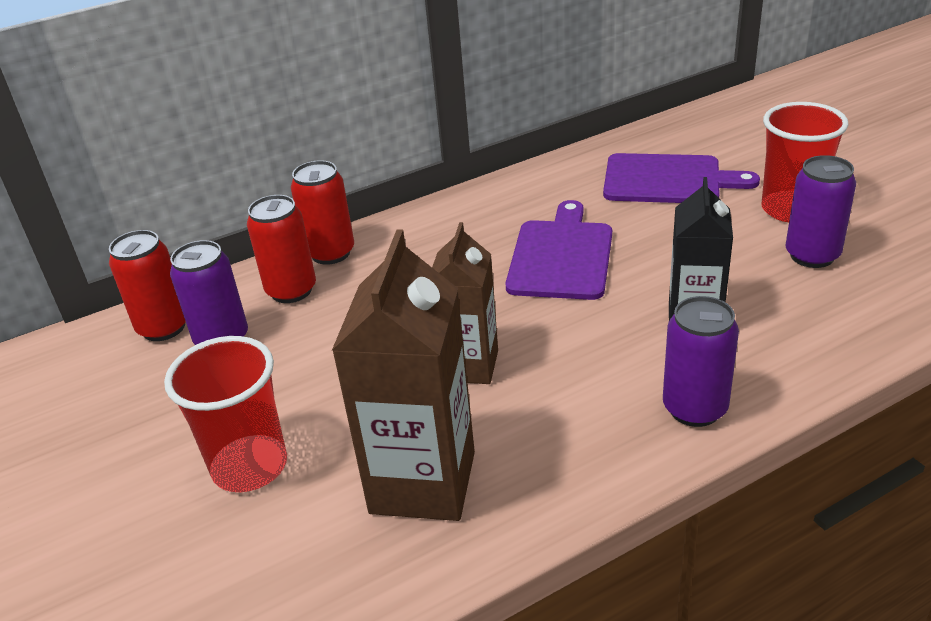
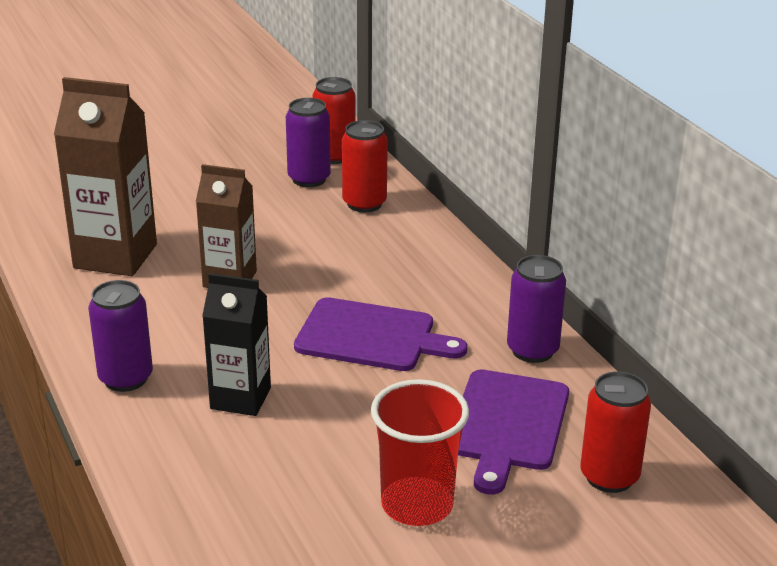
camera: 90 degrees right, 5 degrees down
red cup [164,336,287,492] -> none
red can [291,160,354,265] -> red can moved to [580,371,651,493]
purple can [785,155,856,268] -> purple can moved to [507,255,566,363]

